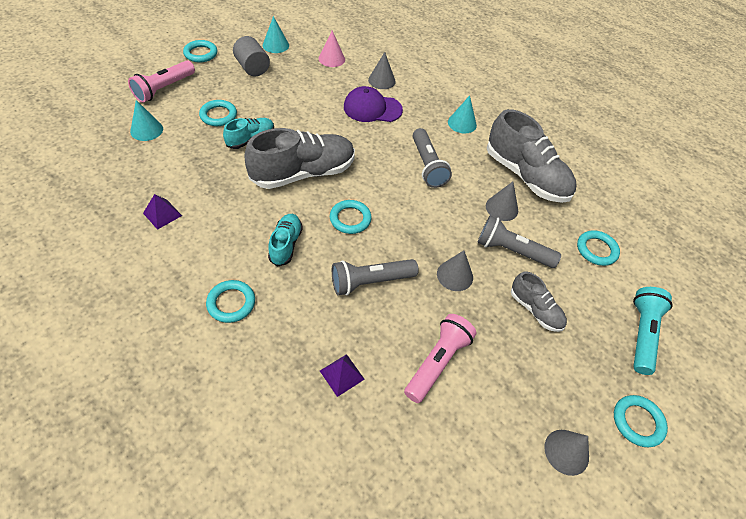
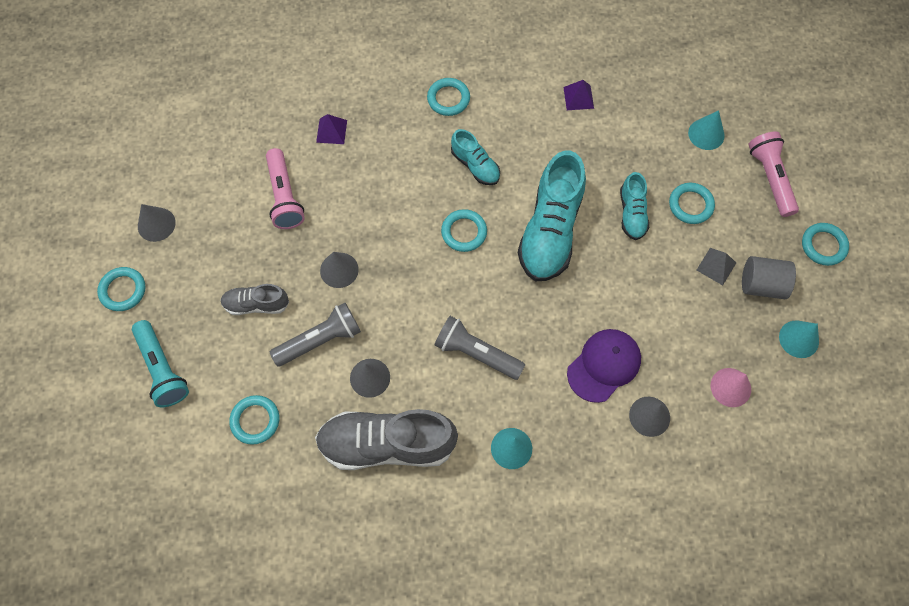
camera: 135 degrees right, 15 degrees up
grey shoe [245,128,355,189] -> turquoise shoe [518,151,586,281]
grey flashlight [332,259,419,295] -> none
none -> grey pyramid [697,248,736,285]

